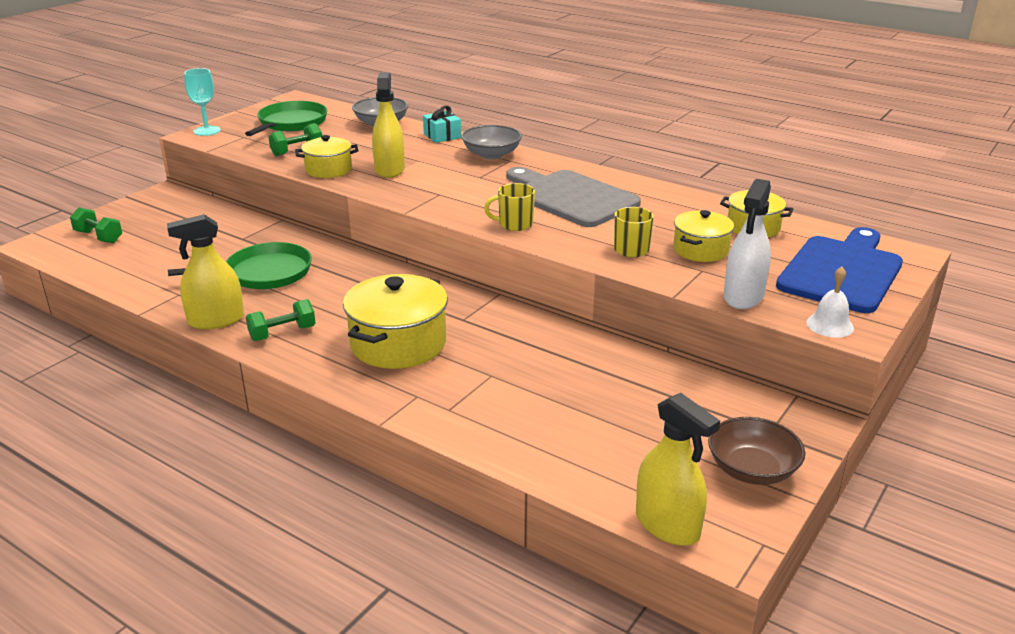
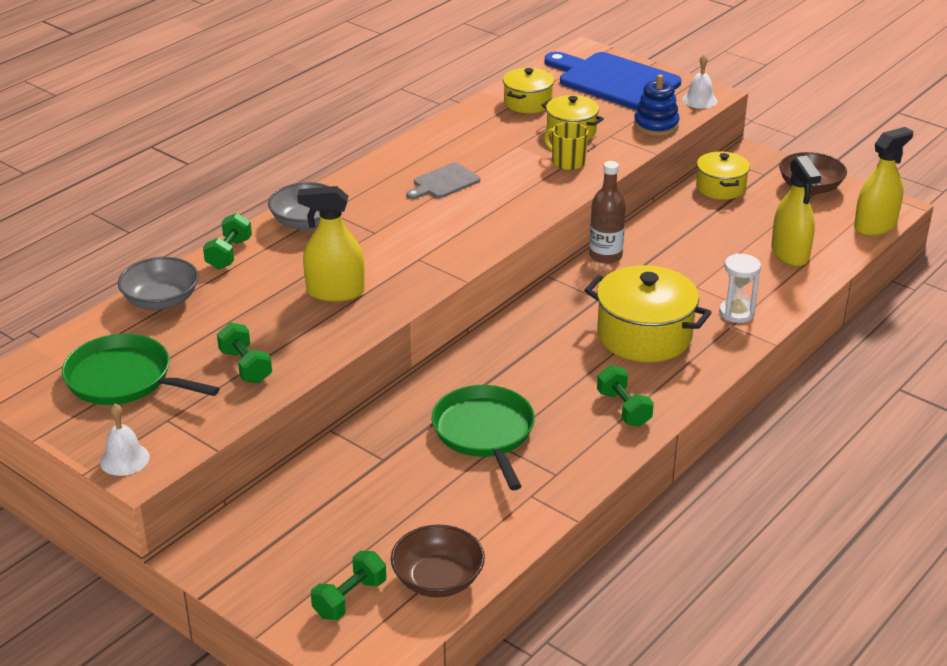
camera: 85 degrees left, 5 degrees up
yellow spray bottle [167,214,244,329] -> yellow spray bottle moved to [771,156,821,267]
turquoise goblet [184,68,221,136] -> white bell [100,404,150,476]
yellow pot [295,135,358,178] -> yellow pot moved to [696,151,750,200]
turquoise gift [423,106,461,143] -> green dumbbell [203,213,252,270]
yellow mug [484,183,535,231] -> none
grey cutting board [506,167,641,227] -> grey cutting board [406,163,480,199], size x0.49
white spray bottle [723,179,771,309] -> blue stacking toy [634,74,680,136]
none -> brown bowl [391,525,485,597]
none -> brown bottle [589,161,626,264]
none -> white hourglass [719,253,761,323]

